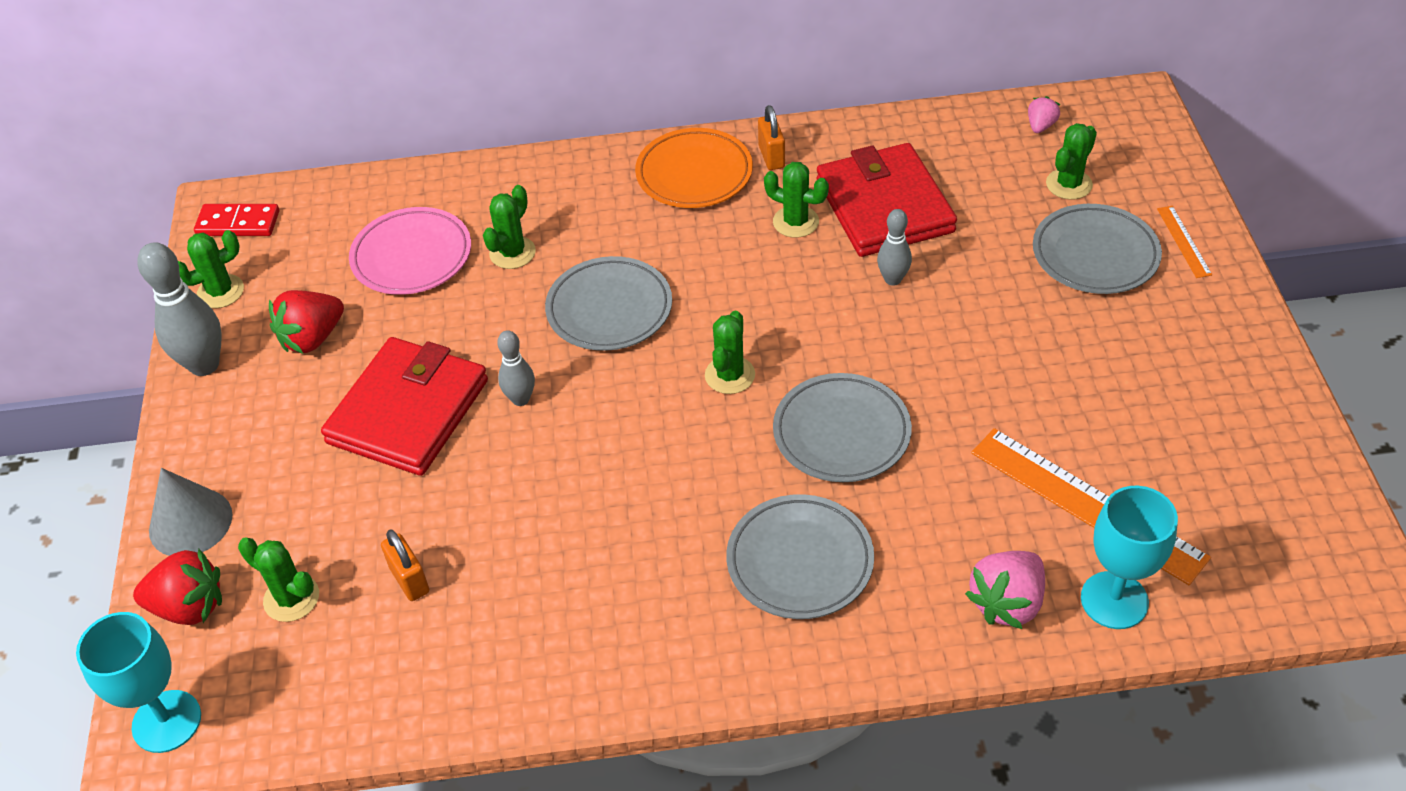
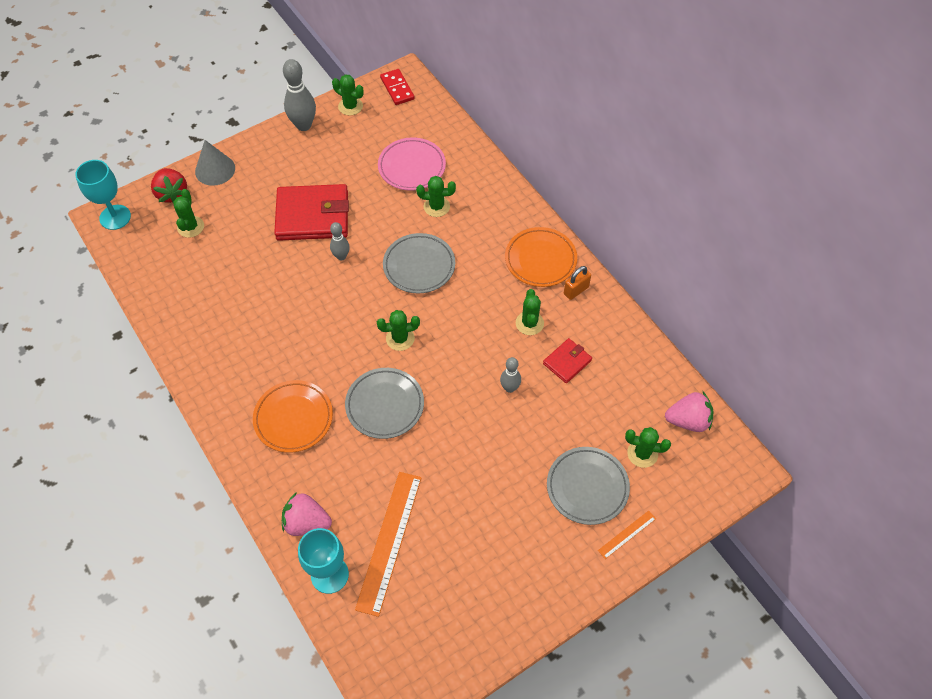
camera: 60 degrees right, 10 degrees up
red strawberry [269,290,344,354] -> none
orange padlock [381,529,429,601] -> none
grey plate [726,494,874,619] -> orange plate [253,380,333,453]
red wallet [817,143,957,257] -> red wallet [543,338,592,383], size x0.50
pink strawberry [1028,96,1060,133] -> pink strawberry [665,392,714,432], size x1.80

